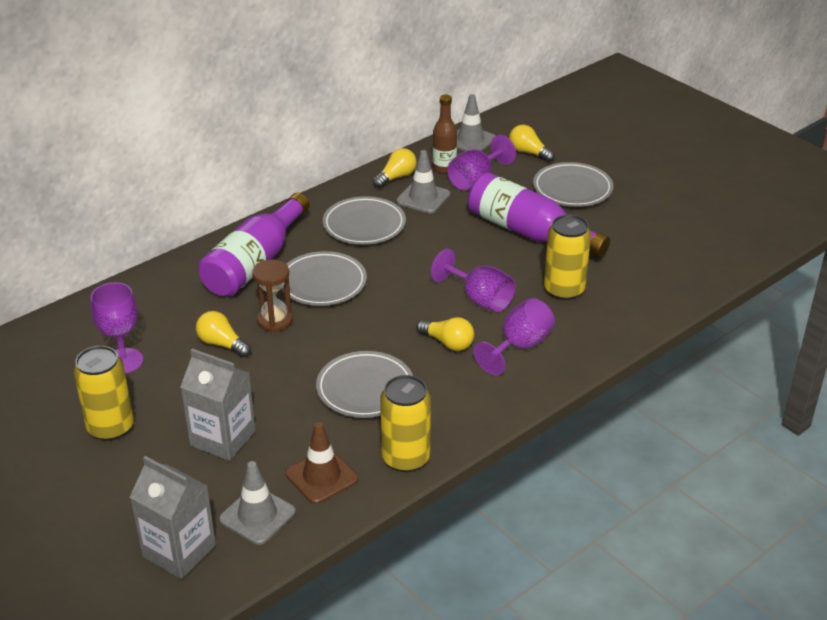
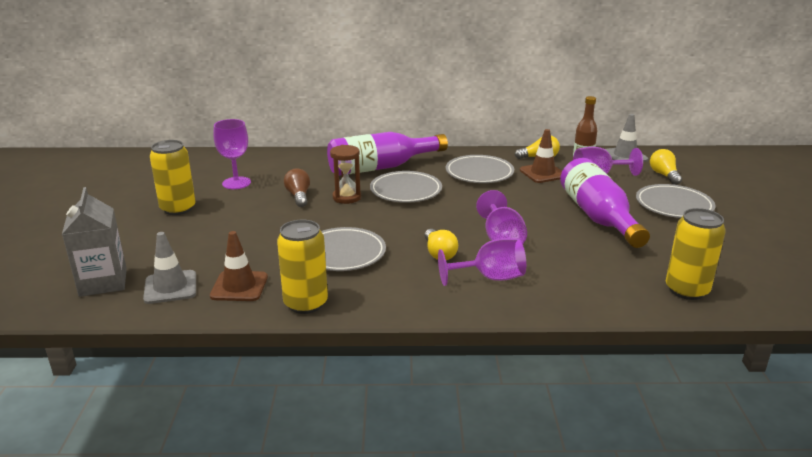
camera: 40 degrees right, 10 degrees down
grey carton [181,349,256,461] -> none
yellow light bulb [196,311,251,357] -> brown light bulb [284,168,310,207]
grey traffic cone [396,150,450,213] -> brown traffic cone [520,129,562,183]
yellow can [544,214,591,300] -> yellow can moved to [666,208,726,300]

